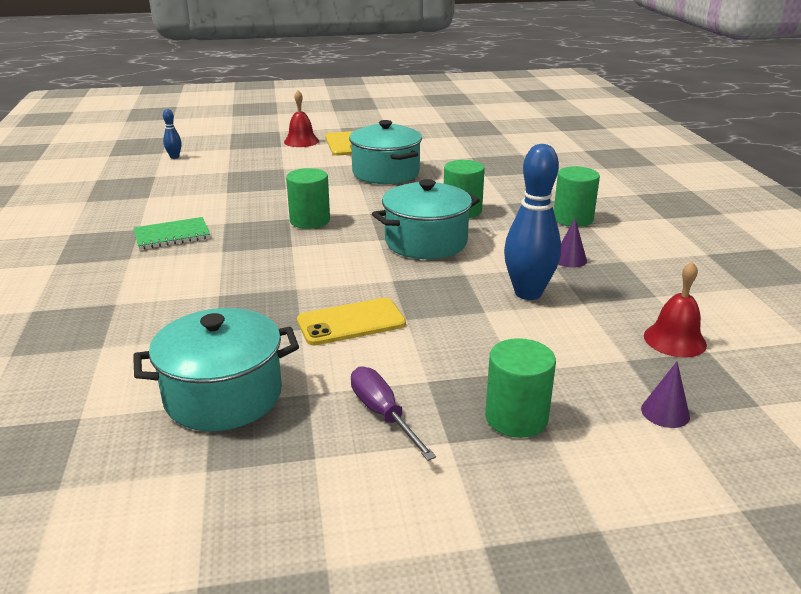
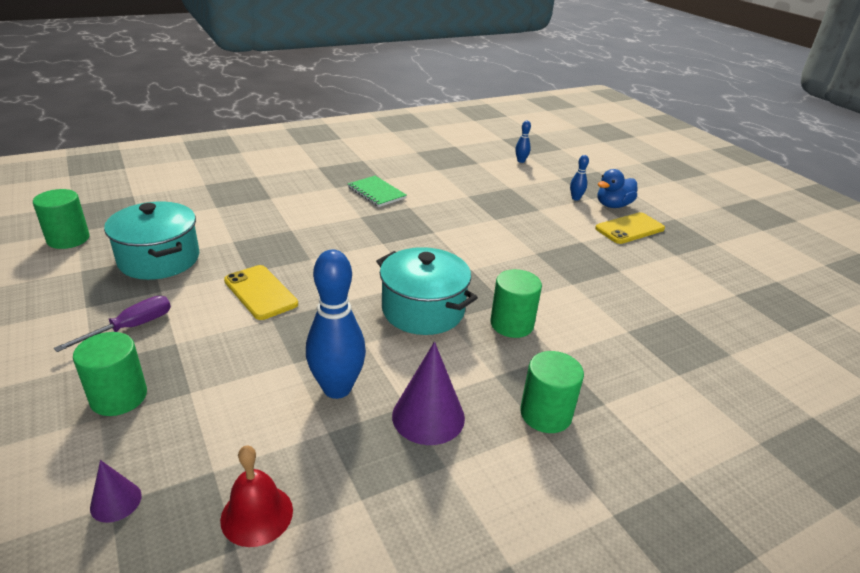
camera: 70 degrees right, 5 degrees up
red bell [284,90,319,147] -> blue duck [597,169,637,208]
green cylinder [286,168,330,229] -> green cylinder moved to [33,189,90,249]
turquoise pot [349,120,422,184] -> none
purple cone [558,219,587,267] -> purple cone [392,342,465,445], size x1.83
none -> blue bowling pin [570,155,589,201]

